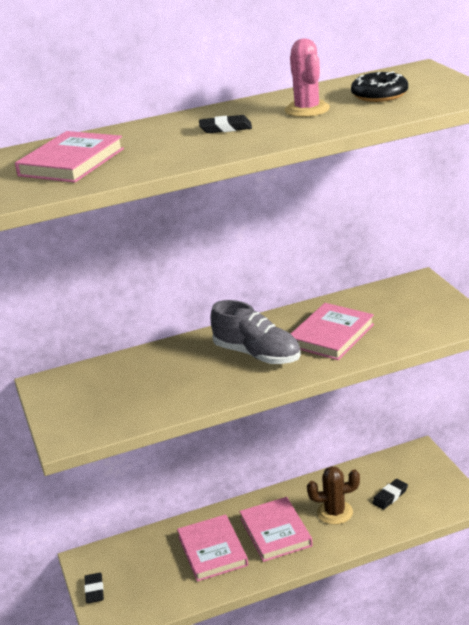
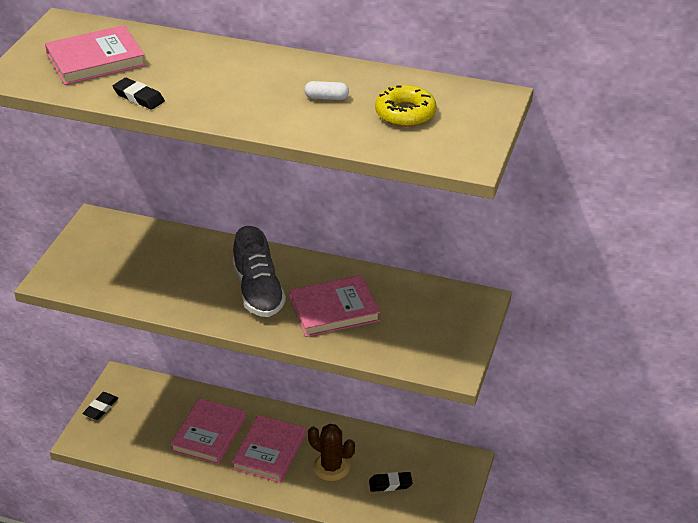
camera: 35 degrees right, 10 degrees up
black eraser [199,115,252,133] -> black eraser moved to [113,78,165,110]
pink cactus [285,38,330,117] -> white capsule [304,81,349,100]
black donut [351,71,408,102] -> yellow donut [375,85,437,127]

